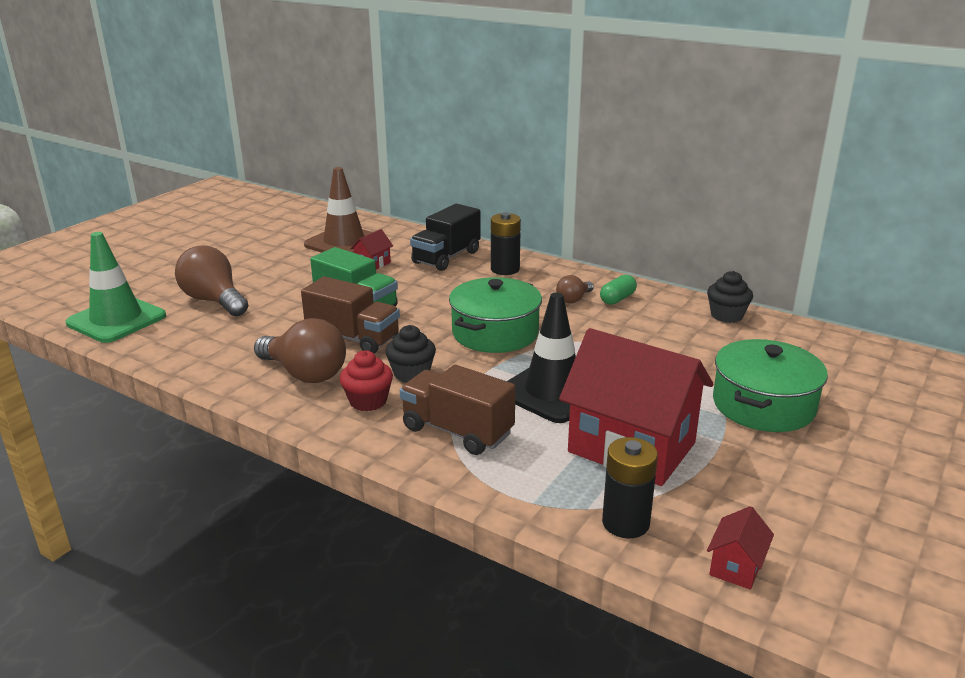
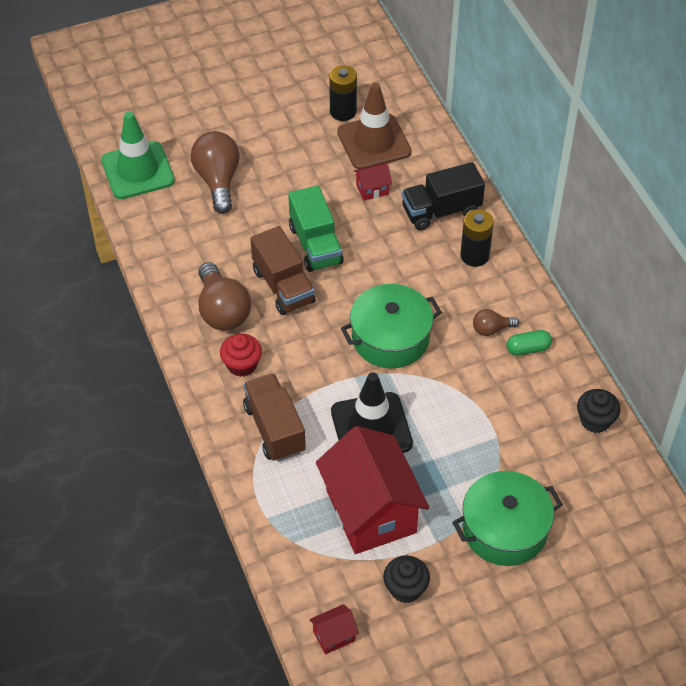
camera: 35 degrees right, 25 degrees up
black cupcake [385,325,436,383] -> black cupcake moved to [383,556,430,603]
black battery [602,437,658,539] -> black battery moved to [329,65,357,121]

